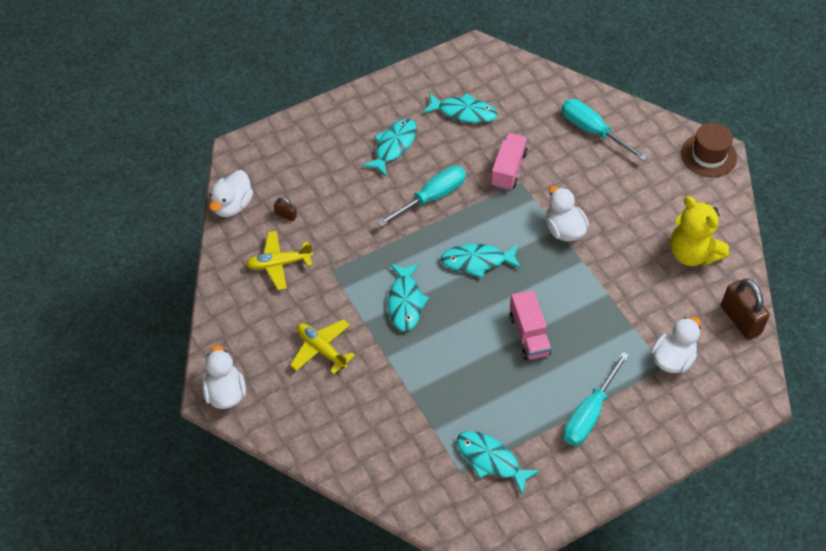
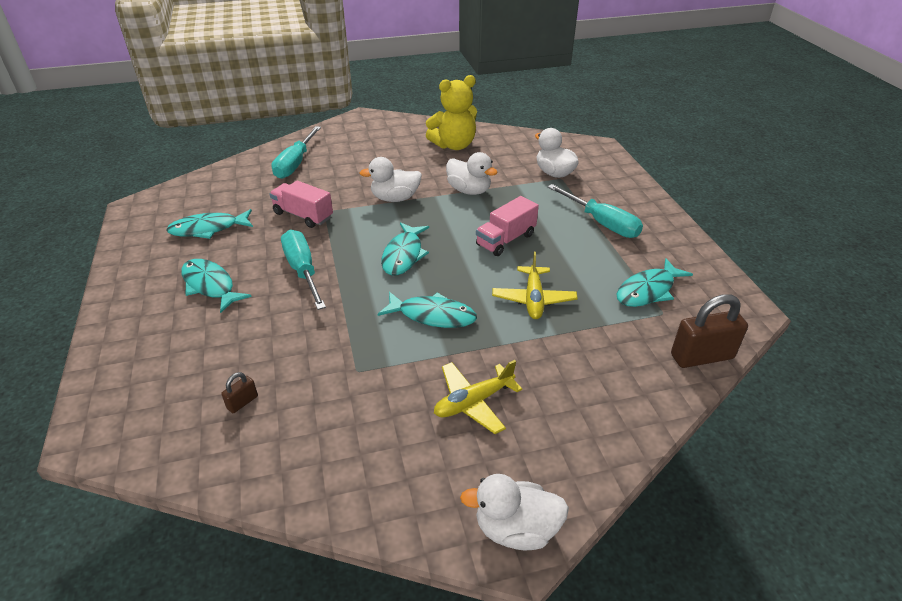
camera: 75 degrees left, 15 degrees down
white duck [209,170,253,217] -> white duck moved to [446,152,498,195]
yellow plane [246,231,313,290] -> yellow plane moved to [492,252,578,319]
turquoise fish [423,93,498,123] -> turquoise fish turned 135 degrees counterclockwise [166,209,253,239]
pink truck [510,290,551,360] -> pink truck turned 135 degrees clockwise [476,196,539,256]
turquoise screwdriver [562,99,647,161] -> turquoise screwdriver turned 45 degrees counterclockwise [271,126,321,179]
brown hat [681,123,737,177] -> none
brown padlock [721,279,770,340] -> brown padlock moved to [671,294,748,368]

